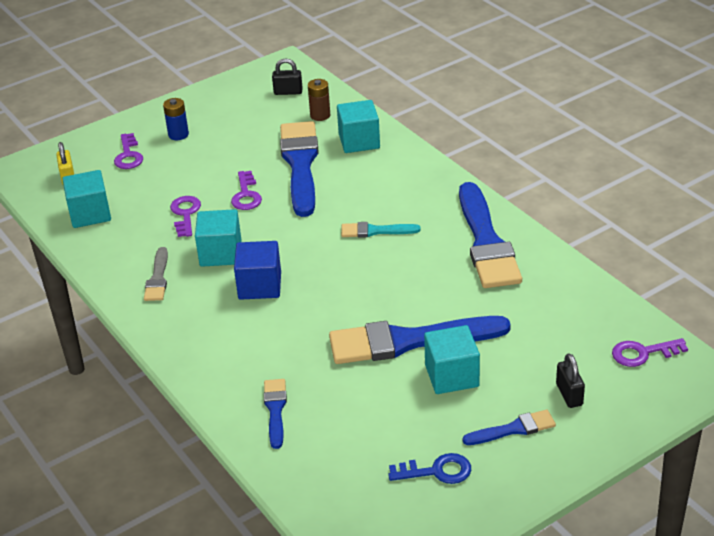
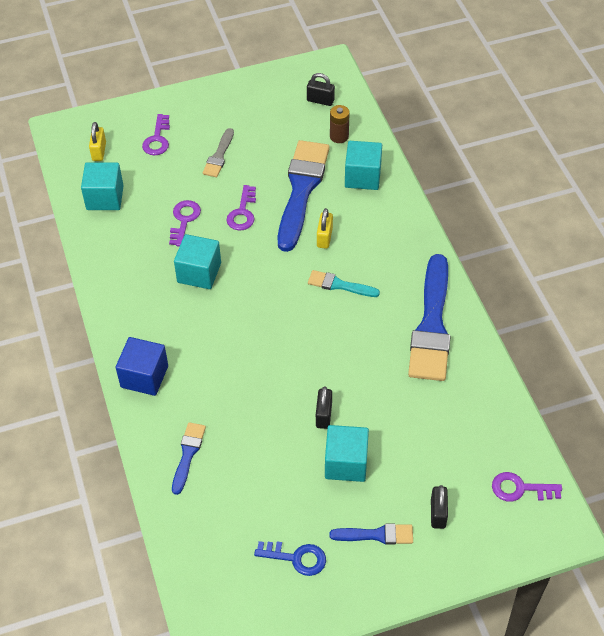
camera: 15 degrees right, 15 degrees up
grey brush [144,247,168,301] -> grey brush moved to [203,128,234,177]
blue battery [163,98,189,140] -> none
blue cube [234,241,281,300] -> blue cube moved to [116,337,168,396]
blue brush [329,316,511,364] -> black padlock [316,387,332,429]
none -> yellow padlock [317,208,333,249]

